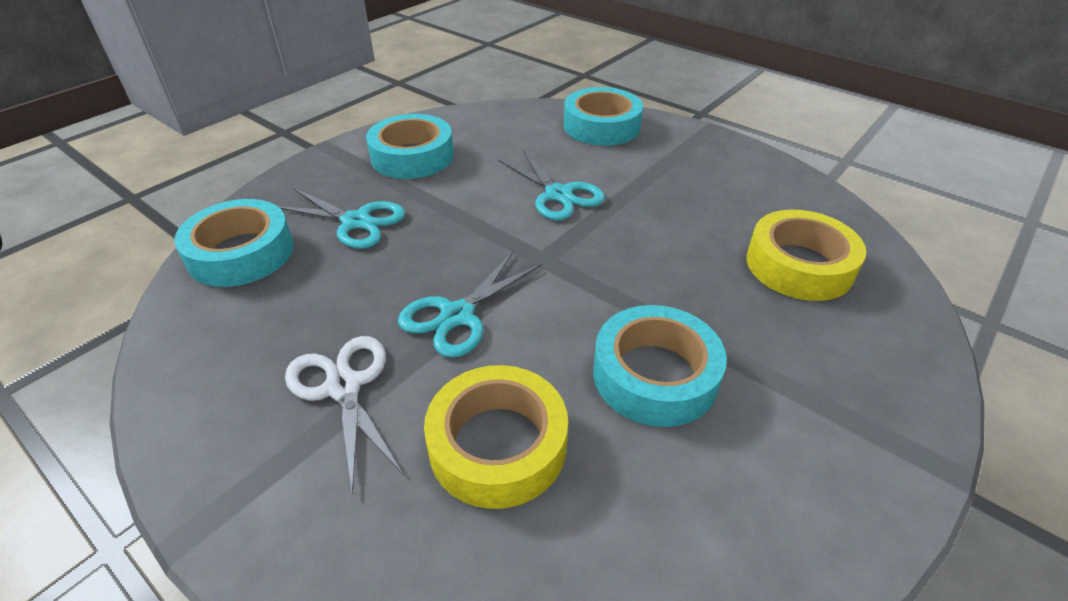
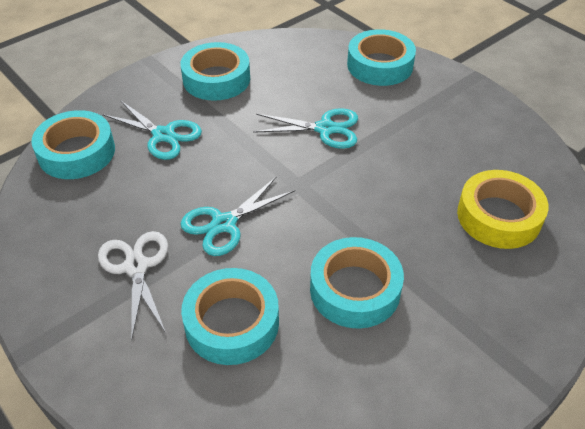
camera: 10 degrees right, 5 degrees up
yellow tape [424,365,568,509] -> turquoise tape [181,268,279,365]
turquoise scissors [498,150,605,220] -> turquoise scissors turned 60 degrees counterclockwise [253,108,358,149]

